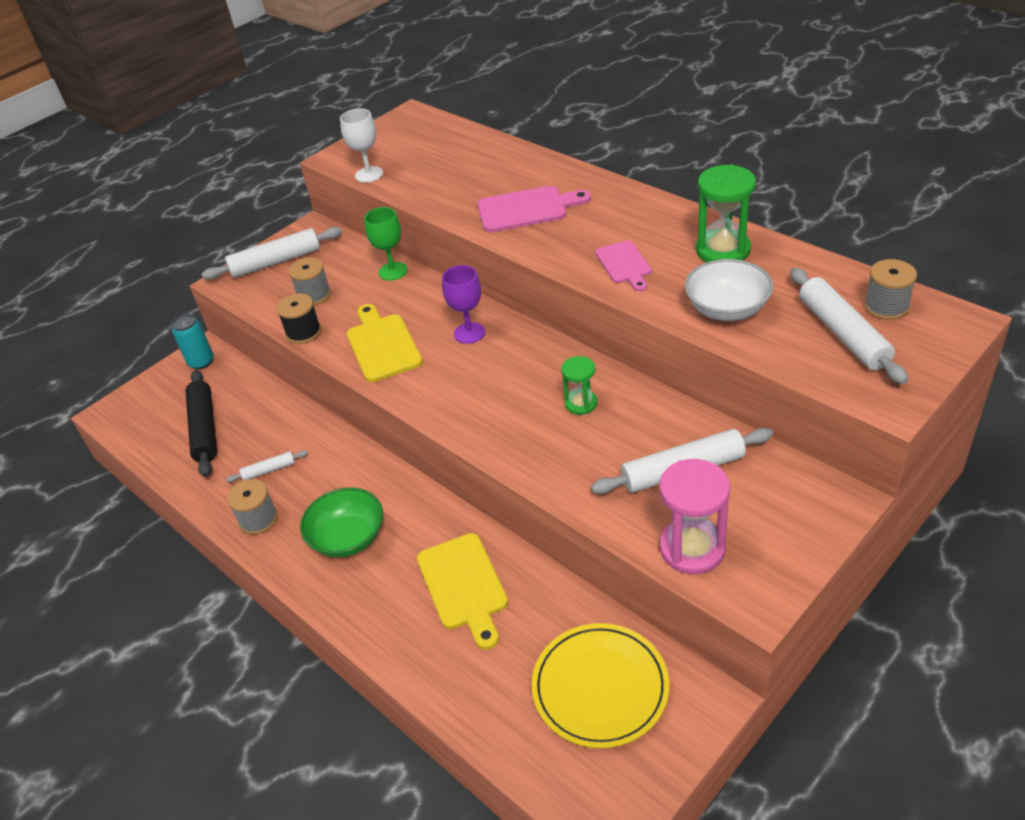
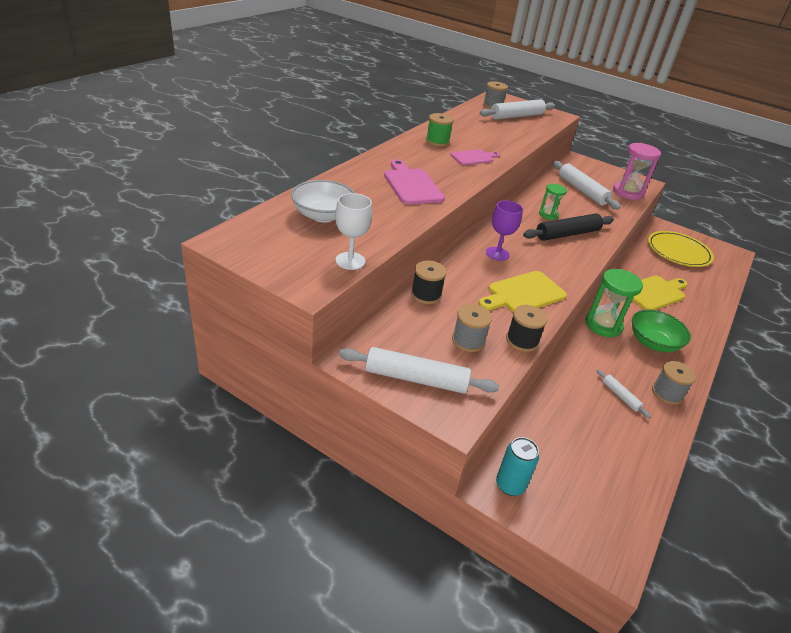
camera: 110 degrees left, 5 degrees down
black rolling pin [186,370,217,477] -> black rolling pin moved to [523,214,614,241]
white rolling pin [202,227,342,280] -> white rolling pin turned 45 degrees counterclockwise [339,347,499,394]
green goblet [364,207,408,280] -> black spool [411,261,447,304]
white bowl [685,259,773,321] -> white bowl moved to [291,180,355,223]
green hourglass [696,164,756,262] -> green hourglass moved to [585,269,643,337]
none -> green spool [426,113,454,146]

